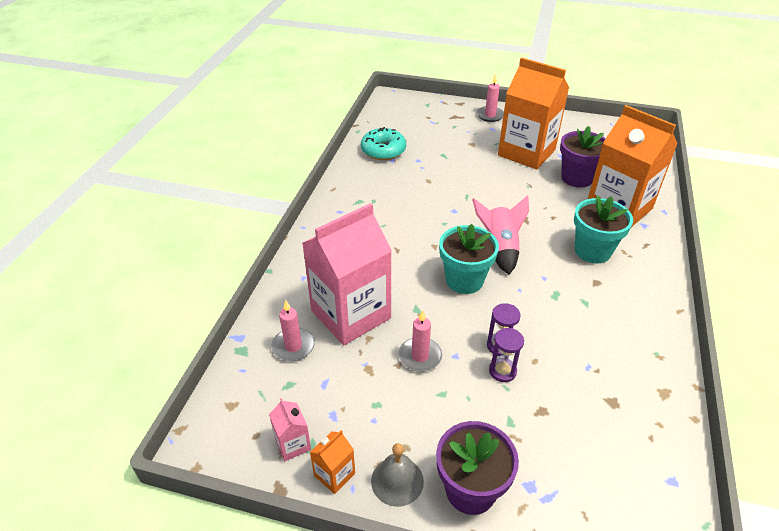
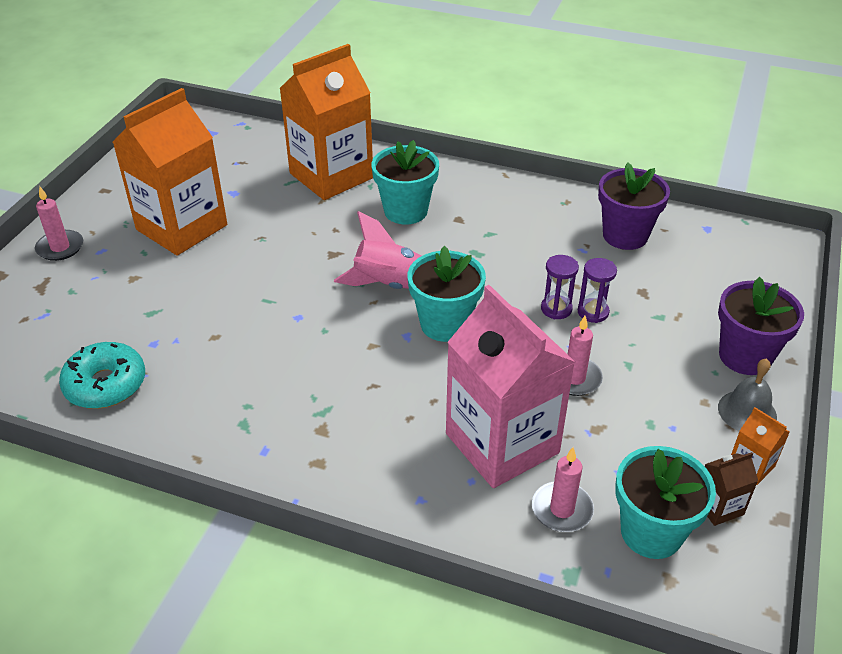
camera: 85 degrees left, 0 degrees up
pink carton [269,398,311,461] -> brown carton [705,452,758,526]
purple flower pot [560,126,606,188] -> purple flower pot moved to [598,163,670,250]
none -> turquoise flower pot [615,446,716,559]

